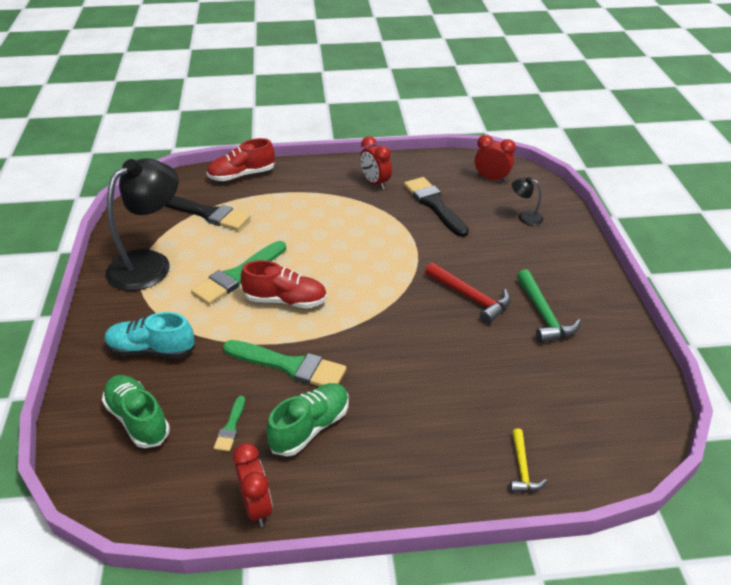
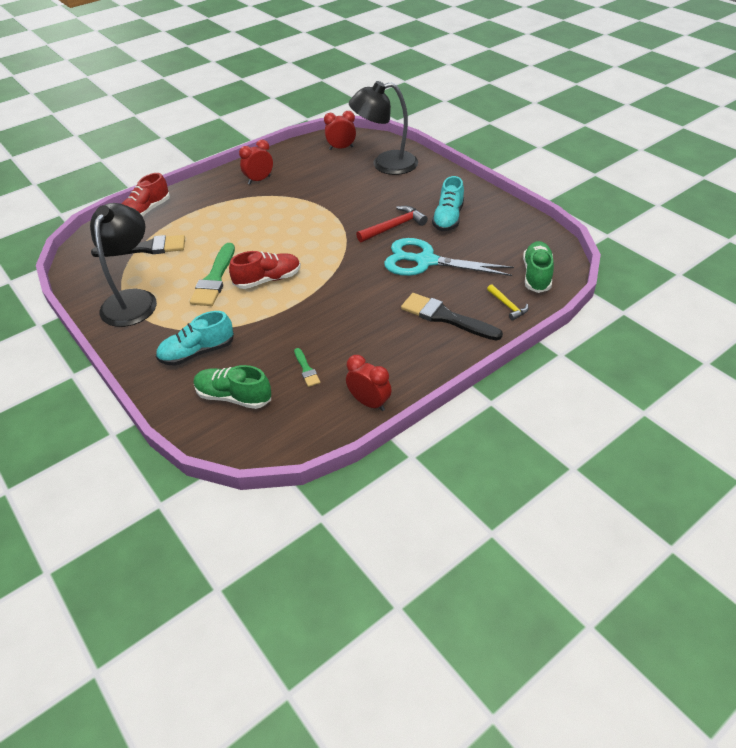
camera: 30 degrees left, 5 degrees up
green brush [223,340,346,386] -> none
green shoe [266,383,349,456] -> green shoe moved to [523,241,554,293]
red clock [360,136,392,190] -> red clock turned 120 degrees clockwise [239,139,273,184]
black brush [404,177,469,237] -> black brush moved to [401,293,503,341]
red hammer [425,263,511,324] -> red hammer turned 45 degrees counterclockwise [356,206,428,242]
black lamp [512,177,543,225] -> black lamp [349,81,418,175], size x2.35
green hammer [517,269,581,343] -> turquoise shoe [432,176,464,231]
none -> turquoise scissors [384,238,514,276]

